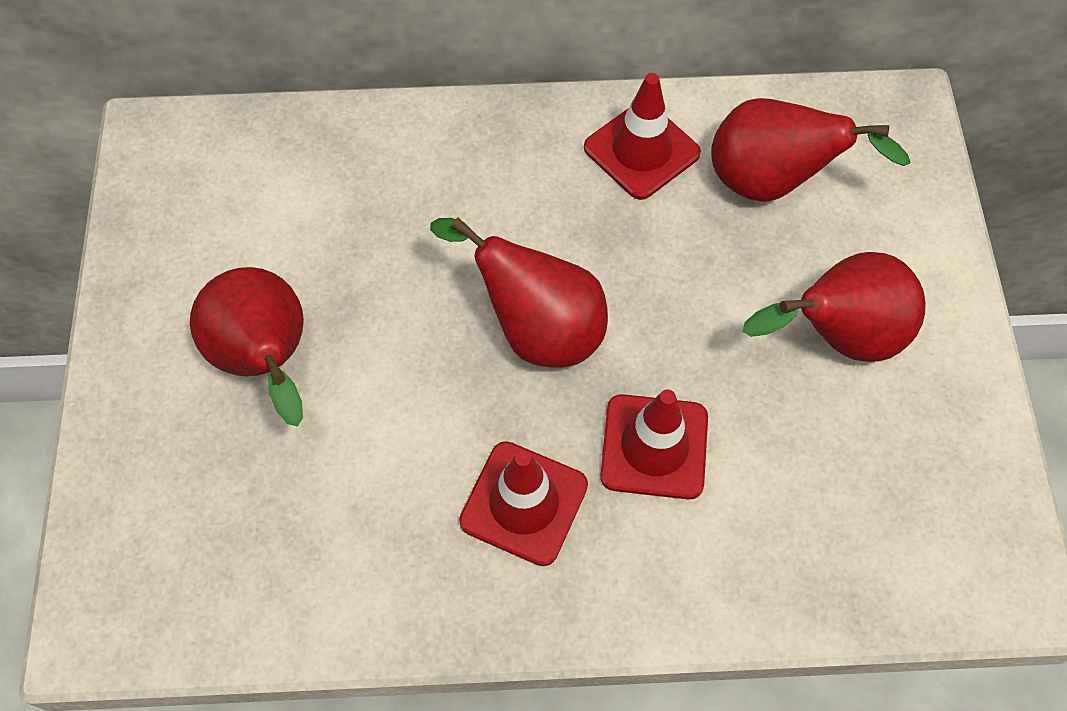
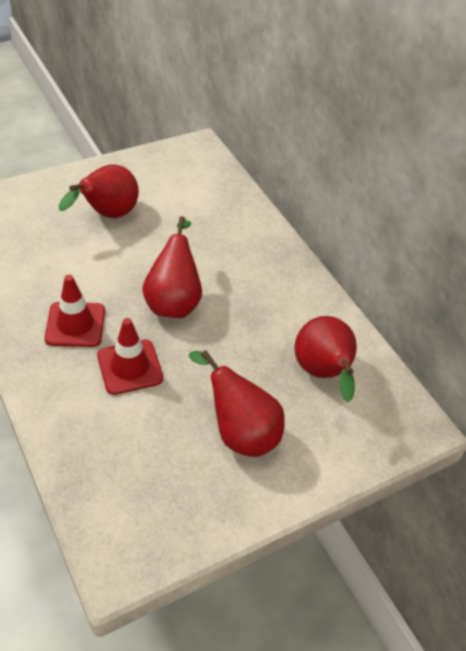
camera: 60 degrees right, 15 degrees down
red traffic cone [584,73,701,200] -> none

